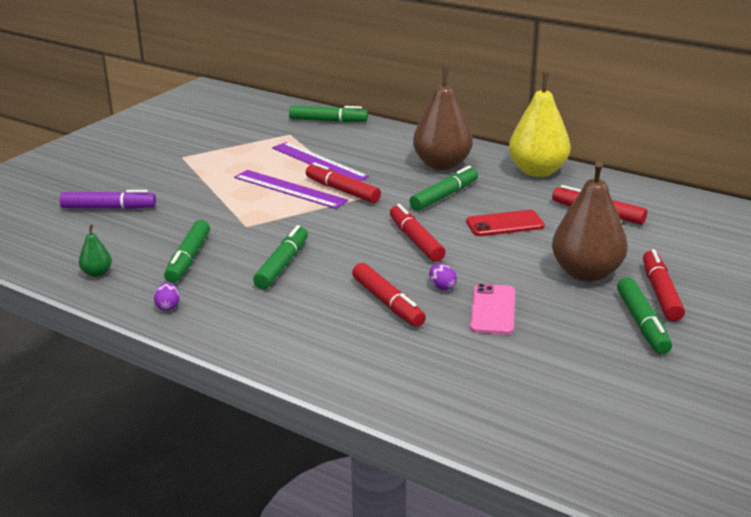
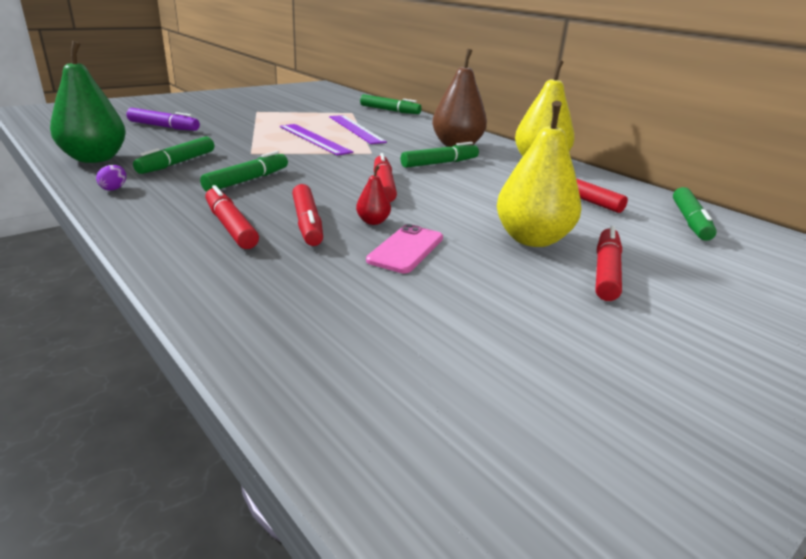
camera: 15 degrees right, 0 degrees up
green pear [79,225,112,277] -> green pear [50,41,126,163], size x2.26
red marker [306,162,381,203] -> red marker moved to [205,185,259,249]
purple egg [429,264,457,290] -> red pear [356,165,391,225]
red phone [466,210,545,236] -> none
brown pear [552,161,628,282] -> yellow pear [497,101,581,247]
green marker [617,277,672,354] -> green marker moved to [673,187,717,241]

